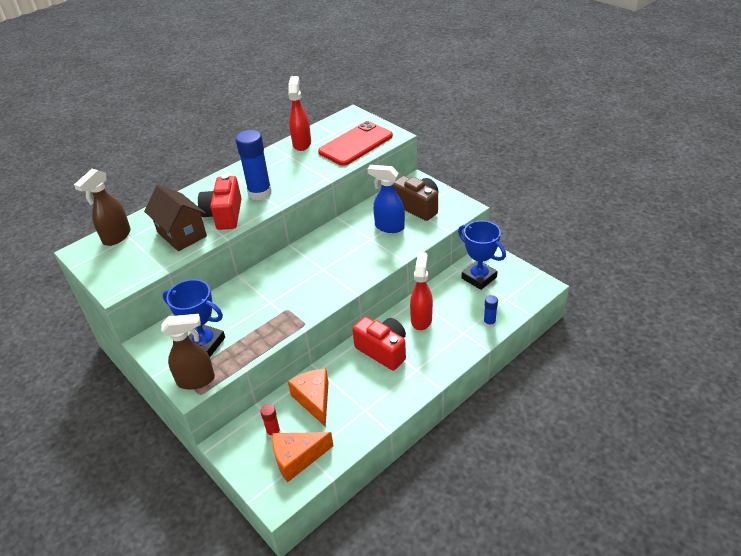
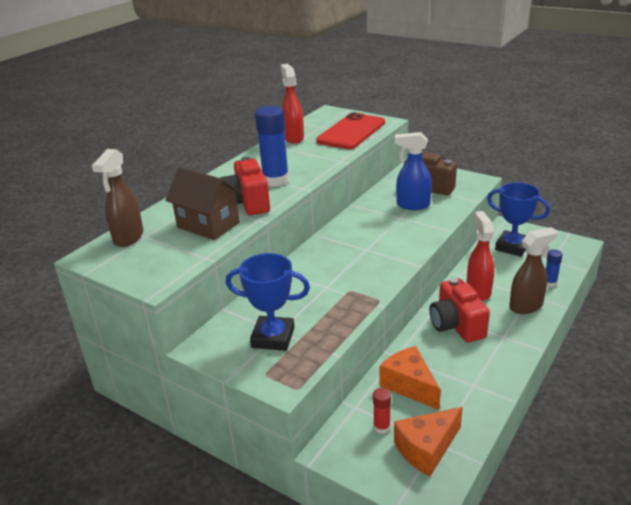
camera: 15 degrees left, 10 degrees down
brown spray bottle [161,314,215,390] -> brown spray bottle moved to [509,227,558,314]
red camera [352,317,406,370] -> red camera turned 135 degrees counterclockwise [429,278,490,343]

